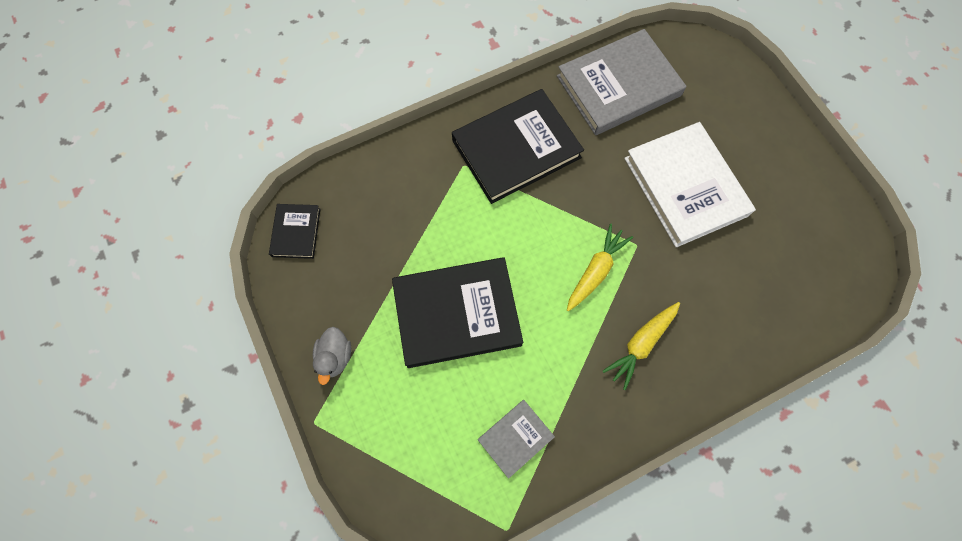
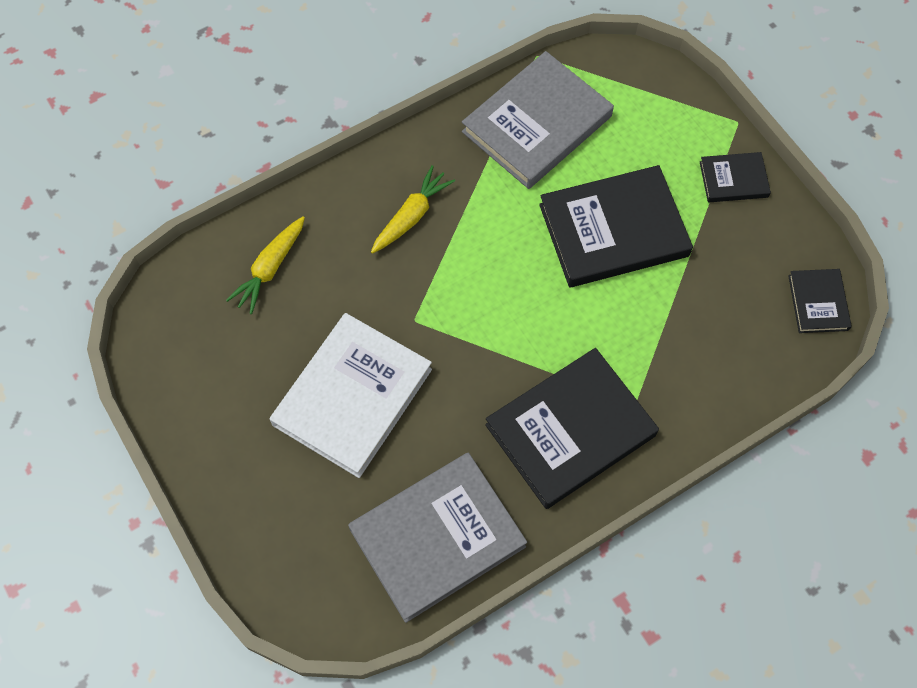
camera: 175 degrees right, 5 degrees down
grey duck [313,327,351,385] -> black book [700,152,771,202]
grey book [478,400,555,479] -> grey book [462,51,614,189], size x2.02
yellow carrot [567,224,633,311] -> yellow carrot moved to [226,216,305,314]
white book [624,122,756,247] -> white book turned 60 degrees clockwise [269,313,432,478]

